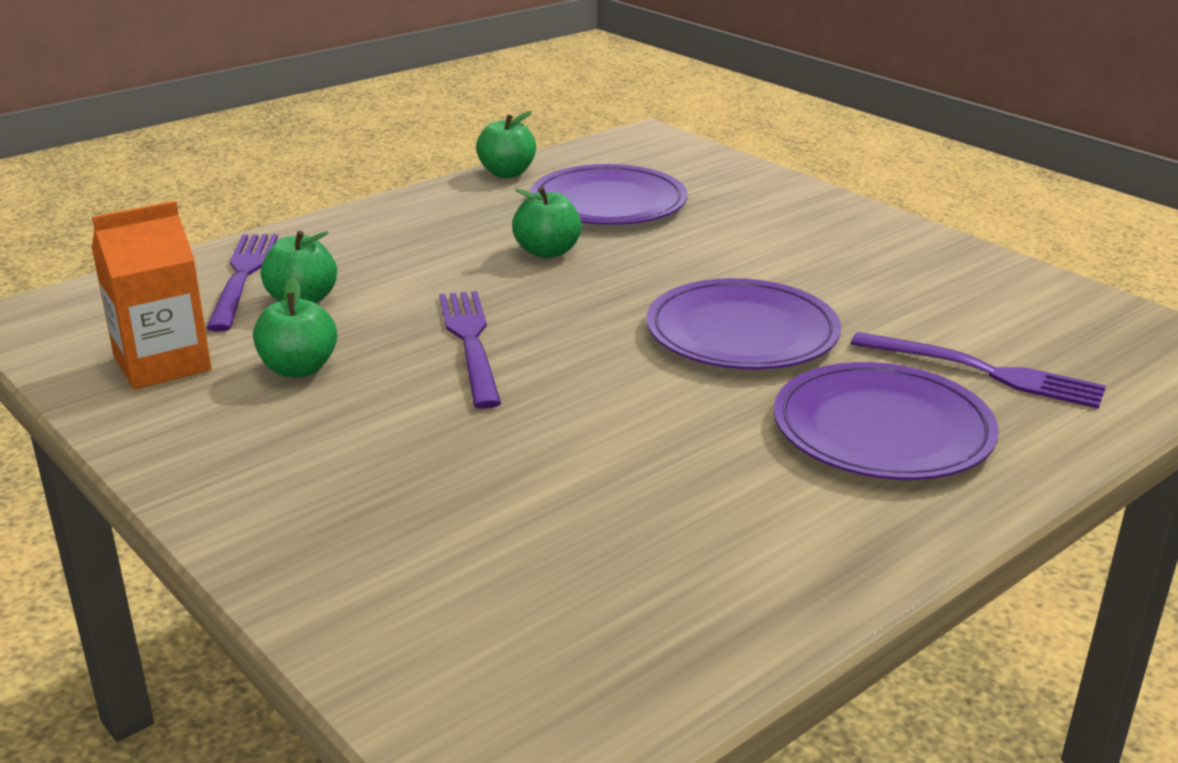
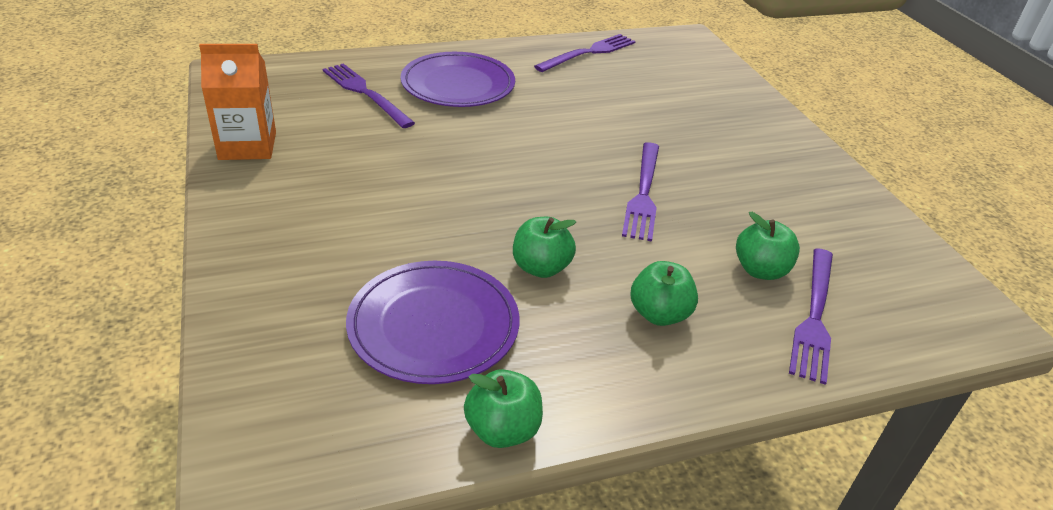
camera: 160 degrees left, 10 degrees up
orange carton [92,201,211,390] -> orange carton moved to [199,44,276,160]
green apple [253,278,337,378] -> green apple moved to [630,261,698,326]
purple plate [646,278,841,370] -> none
none -> purple fork [534,34,636,72]

